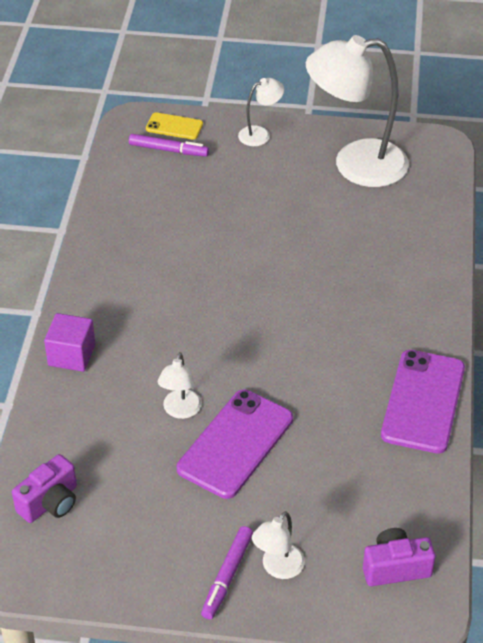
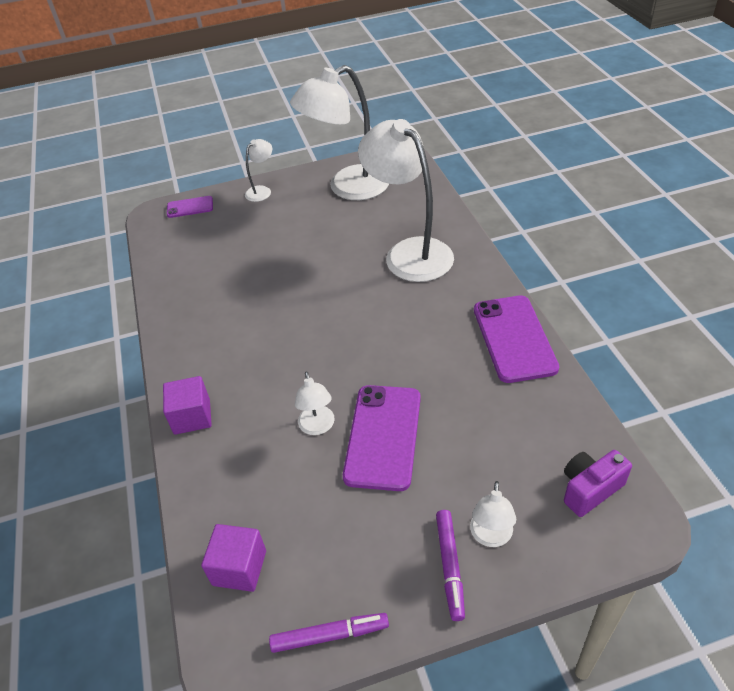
camera: 20 degrees left, 0 degrees up
purple camera [12,454,77,523] -> purple cube [201,524,266,592]
purple marker [129,134,209,157] -> purple marker moved to [269,613,389,653]
yellow phone [146,113,203,140] -> purple phone [167,196,213,218]
none -> white lamp [358,119,454,282]

